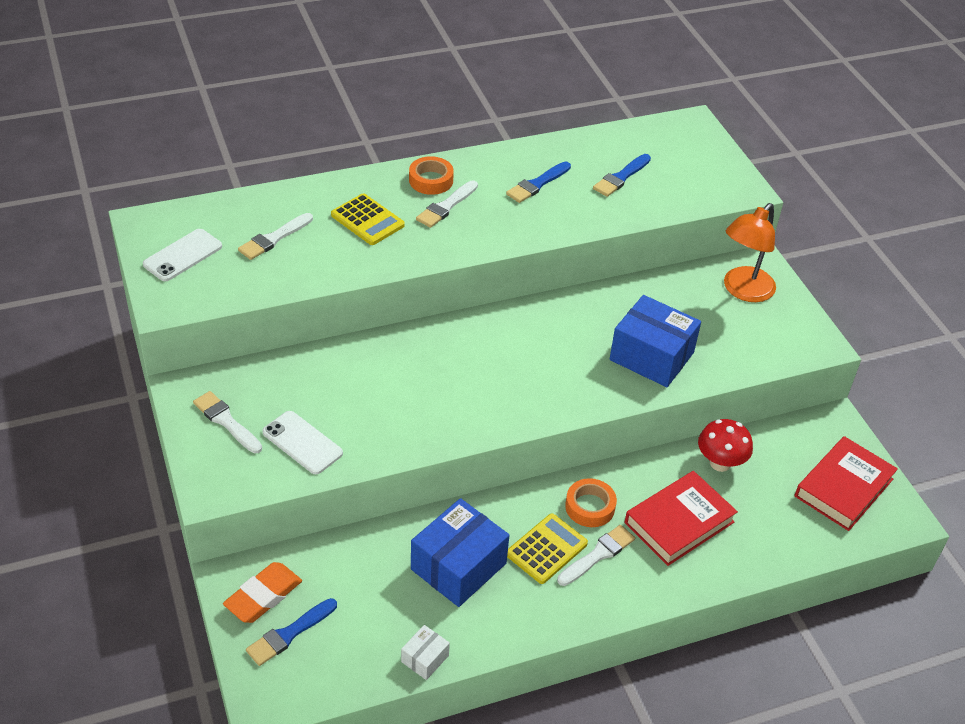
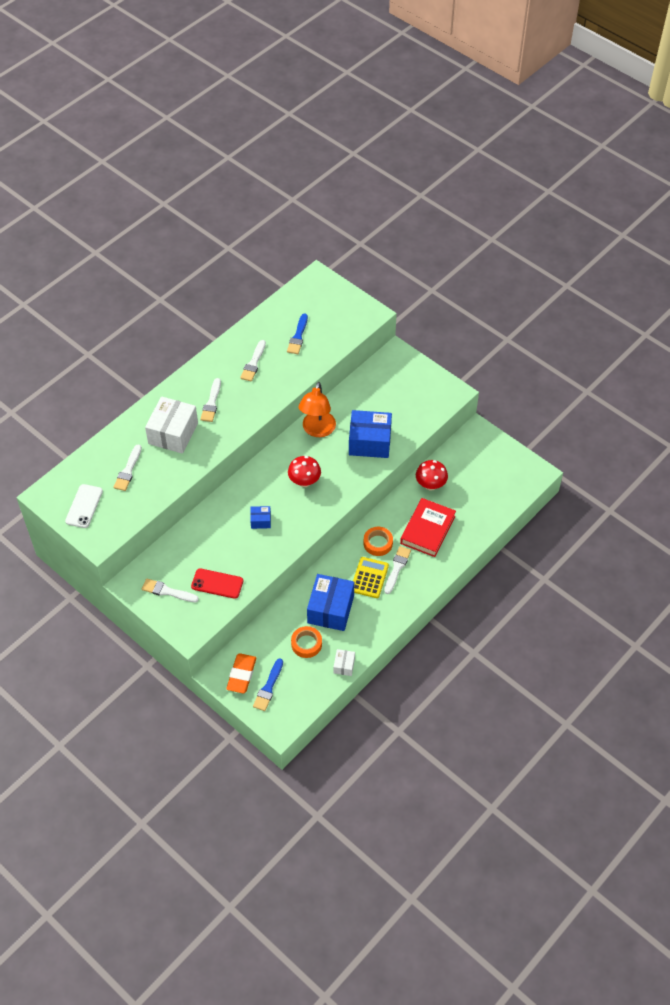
camera: 25 degrees left, 10 degrees up
white phone [262,411,343,474] -> red phone [191,568,243,599]
yellow calculator [331,193,405,245] -> white box [145,396,198,454]
orange tape [409,156,454,195] -> orange tape moved to [291,626,322,658]
blue brush [506,161,571,203] -> white brush [240,340,266,382]
orange lamp [724,203,776,302] -> orange lamp moved to [299,382,336,437]
red book [795,436,898,531] -> none
none -> blue box [250,506,271,529]
none -> red mushroom [288,456,321,487]

